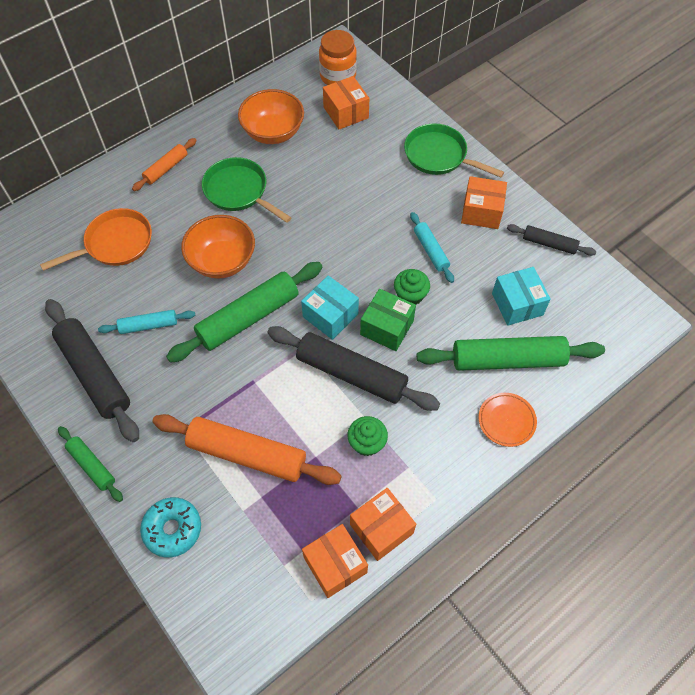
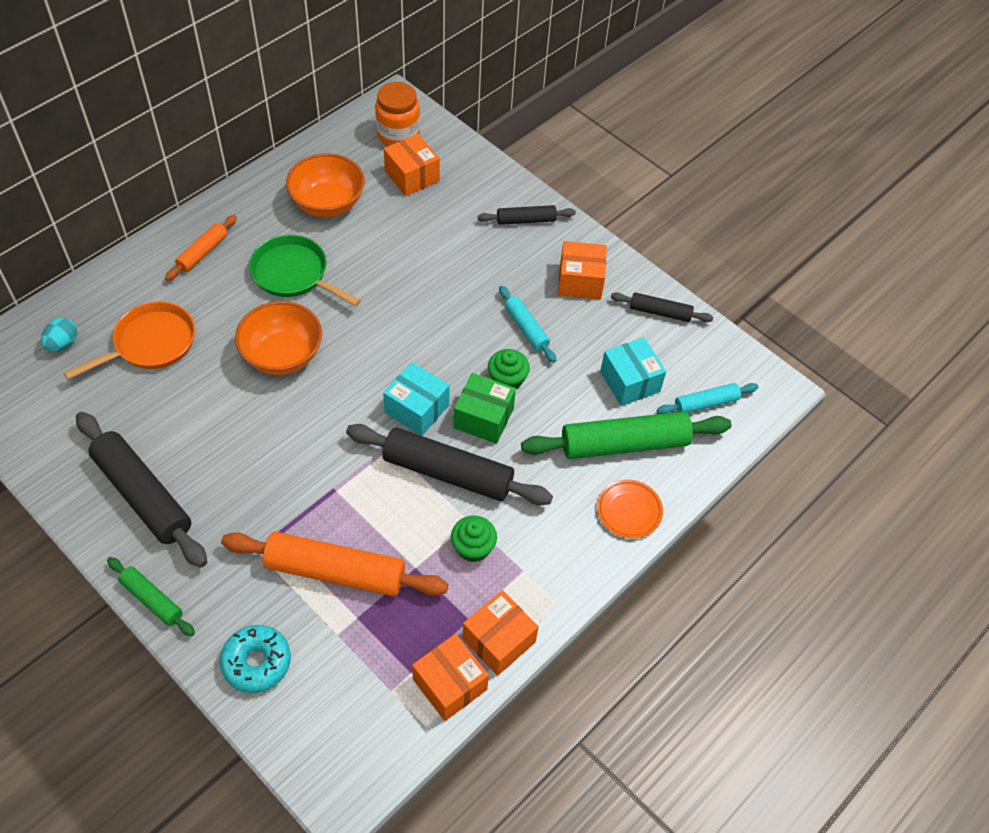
camera: 10 degrees left, 5 degrees down
turquoise rolling pin [98,310,195,334] -> turquoise rolling pin moved to [657,383,759,414]
green rolling pin [166,262,323,363] -> none
green pan [404,123,504,177] -> black rolling pin [478,205,576,225]
none -> turquoise egg [41,318,77,352]

